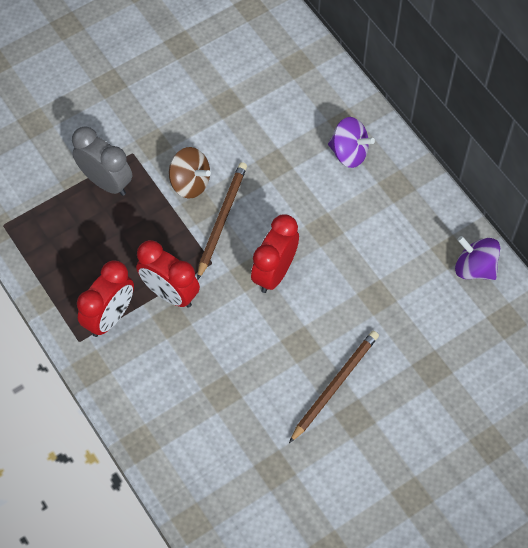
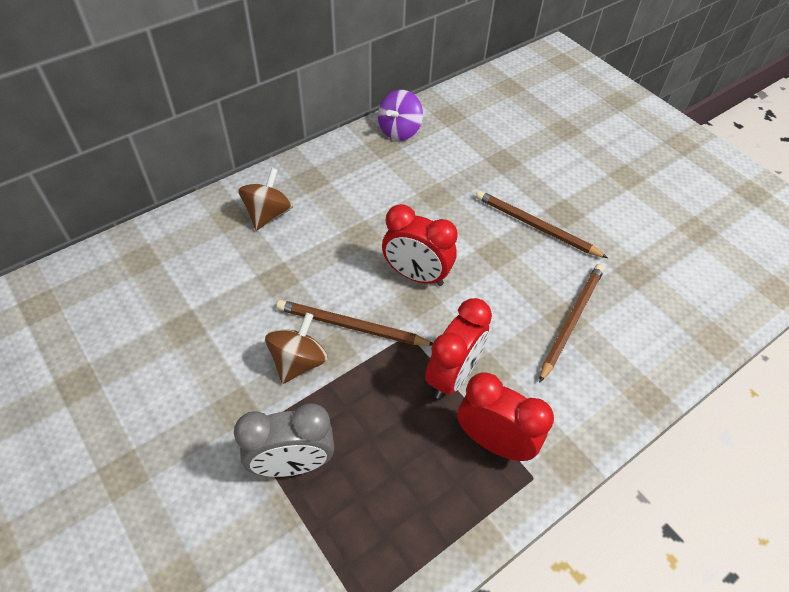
camera: 95 degrees left, 10 degrees down
grey clock [72,126,132,196] -> grey clock turned 135 degrees counterclockwise [234,403,334,477]
purple spinning top [328,117,375,168] -> brown spinning top [238,168,293,230]
none -> brown pencil [539,264,605,383]

